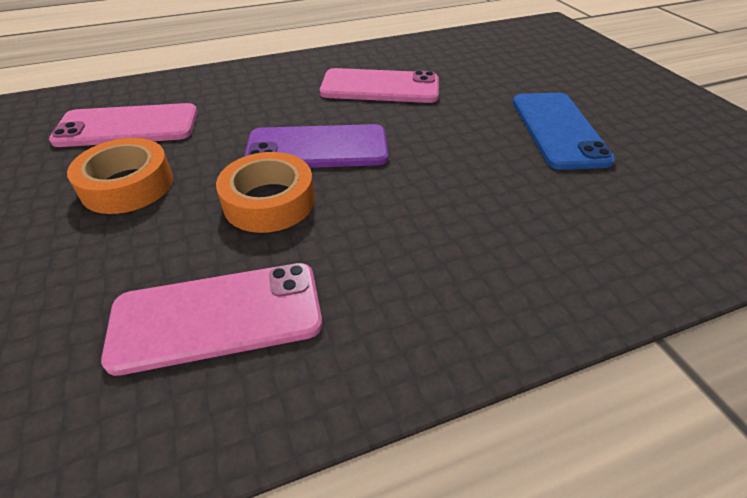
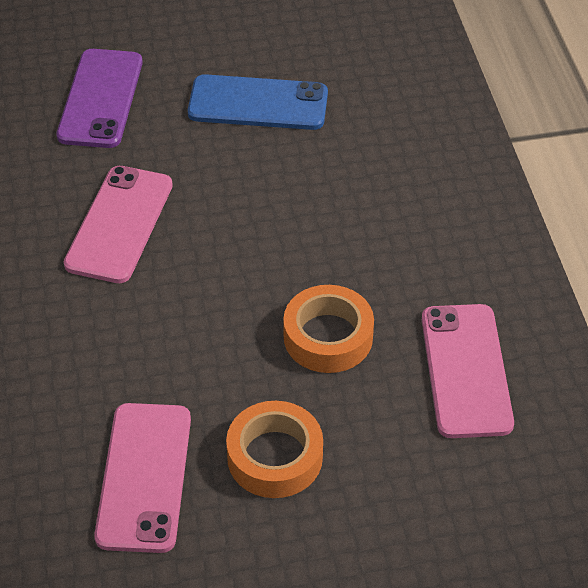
camera: 80 degrees left, 5 degrees up
purple phone [244,124,388,168] -> purple phone moved to [57,49,143,148]

